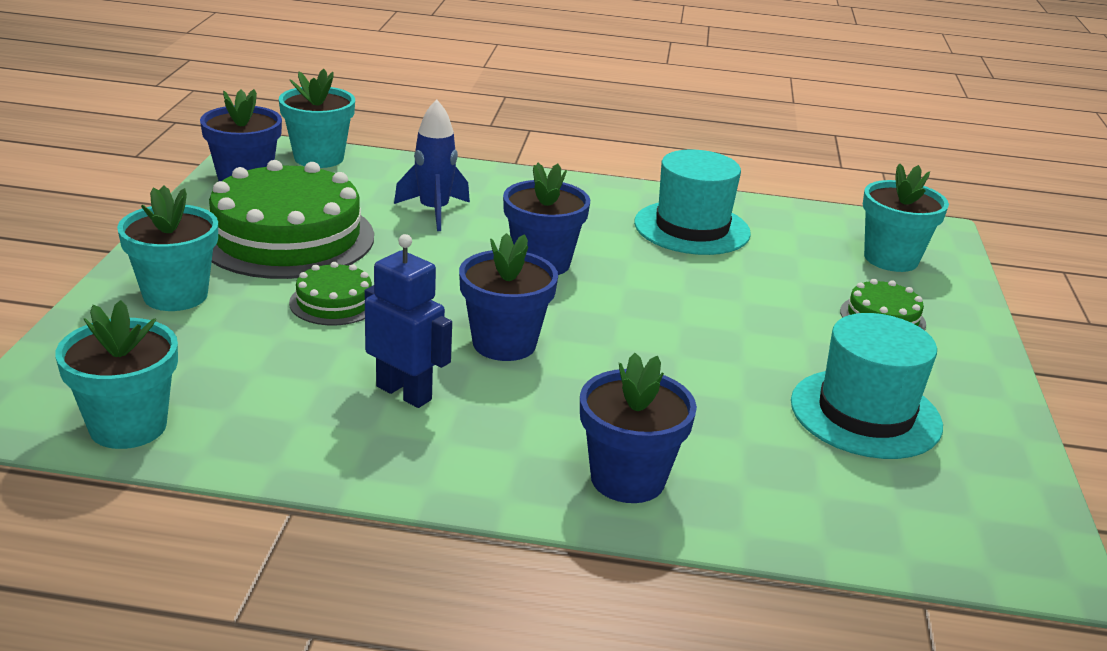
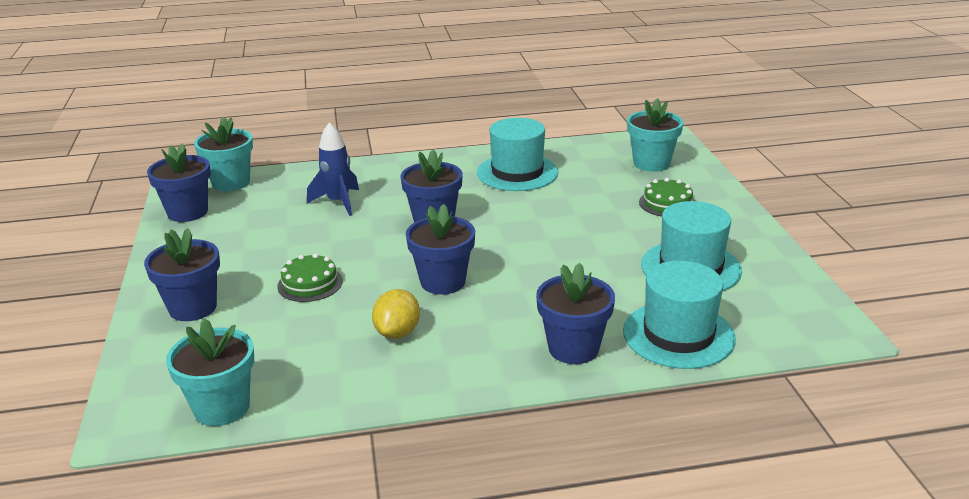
camera: 15 degrees left, 0 degrees up
turquoise flower pot [117,185,218,311] -> blue flower pot [144,228,220,321]
green cake [209,160,374,279] -> none
blue robot [365,234,452,408] -> yellow lemon [372,289,420,339]
none -> turquoise hat [623,261,736,369]

